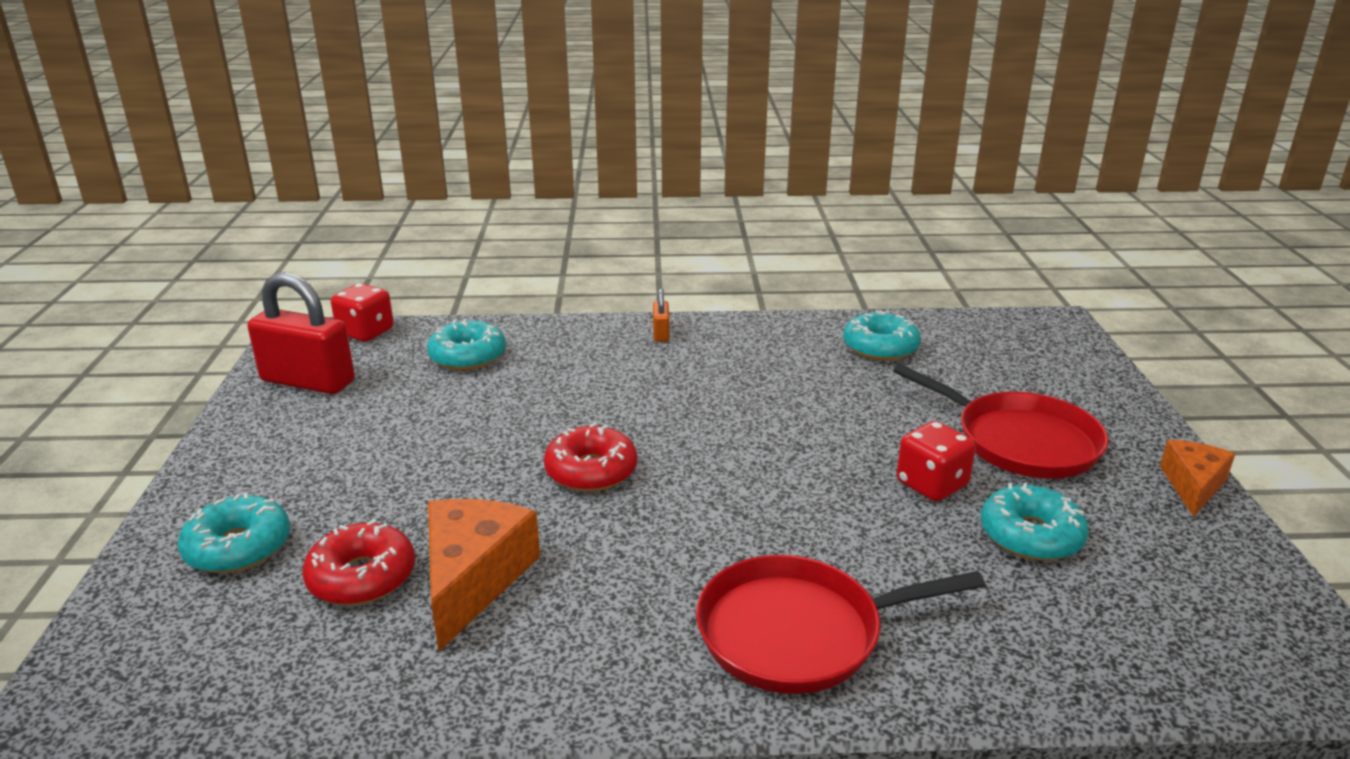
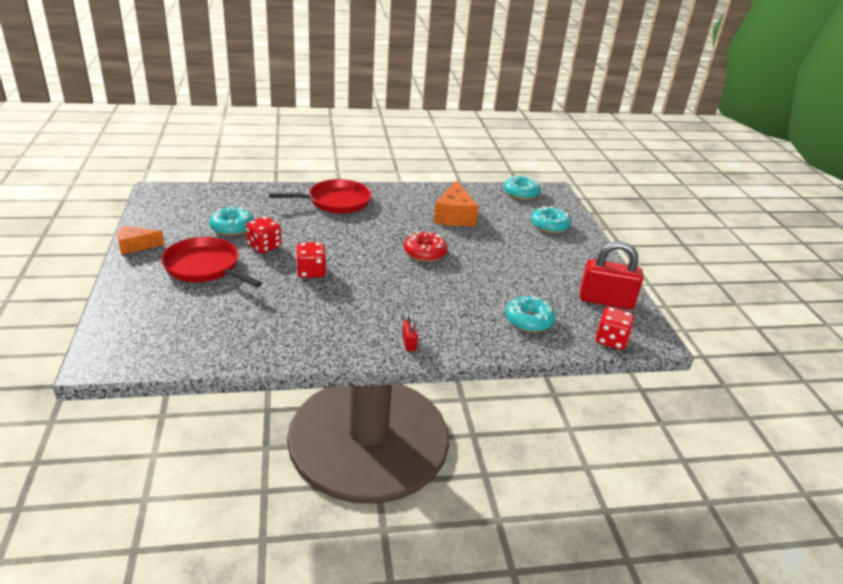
camera: 170 degrees right, 5 degrees up
red donut [302,519,415,606] -> none
orange padlock [653,288,670,342] -> red padlock [402,314,418,351]
turquoise donut [843,311,921,361] -> turquoise donut moved to [504,176,541,200]
orange cheese [1160,440,1235,517] -> orange cheese turned 60 degrees clockwise [118,226,164,255]
none -> red dice [296,242,326,278]

